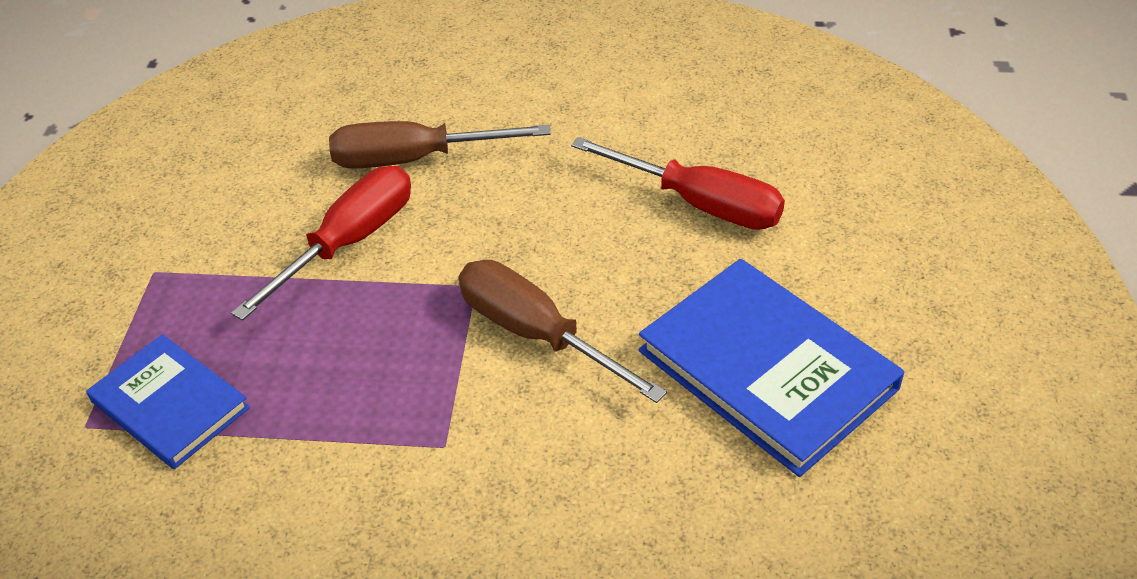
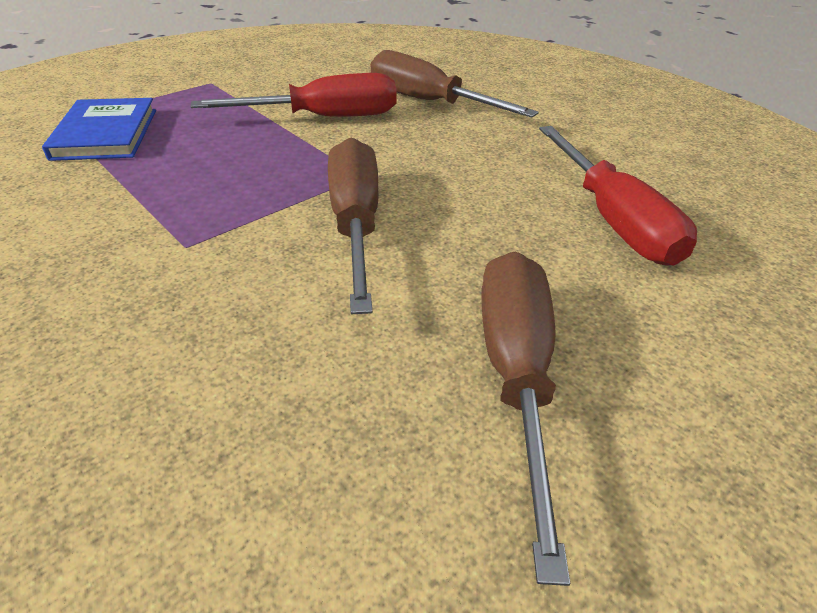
camera: 40 degrees right, 5 degrees down
blue book [639,259,904,477] -> brown screwdriver [481,251,570,586]

